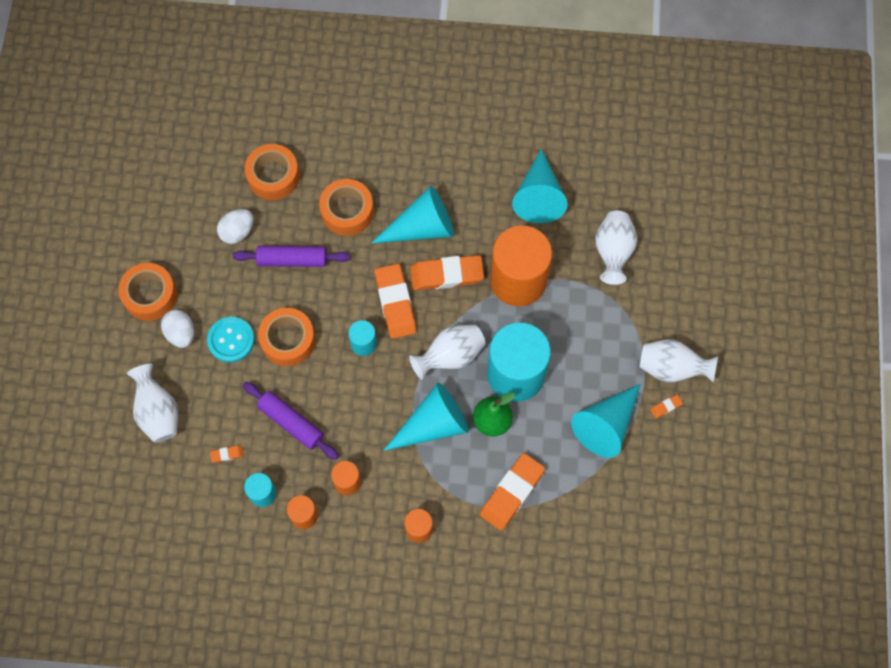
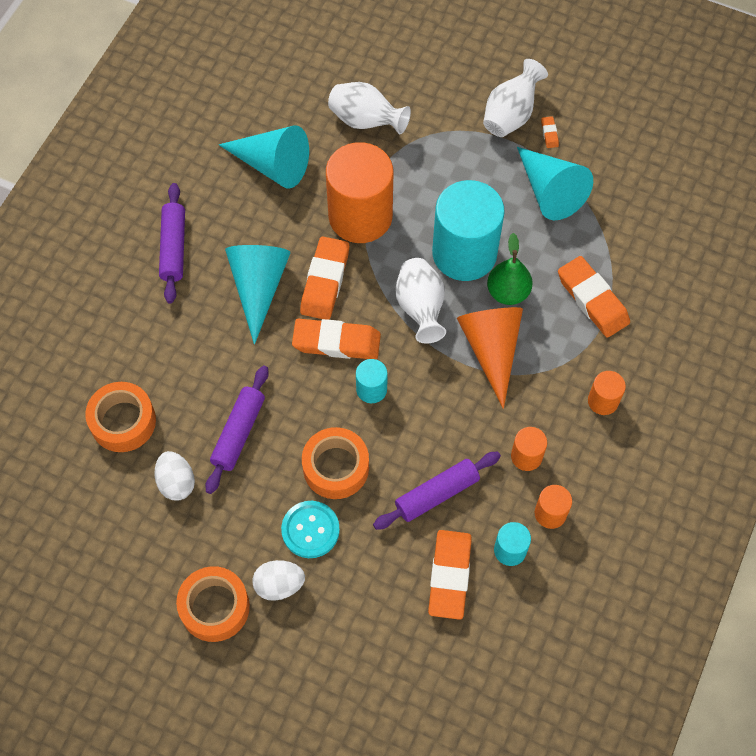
camera: 70 degrees left, 5 degrees down
white vase [127,364,178,443] -> none
orange eraser [210,445,244,463] -> orange eraser [428,530,472,620], size x2.38
orange tape [319,179,374,236] -> none
turquoise cone [383,383,469,451] -> orange cone [457,307,523,409]
none -> purple rolling pin [159,183,185,304]

